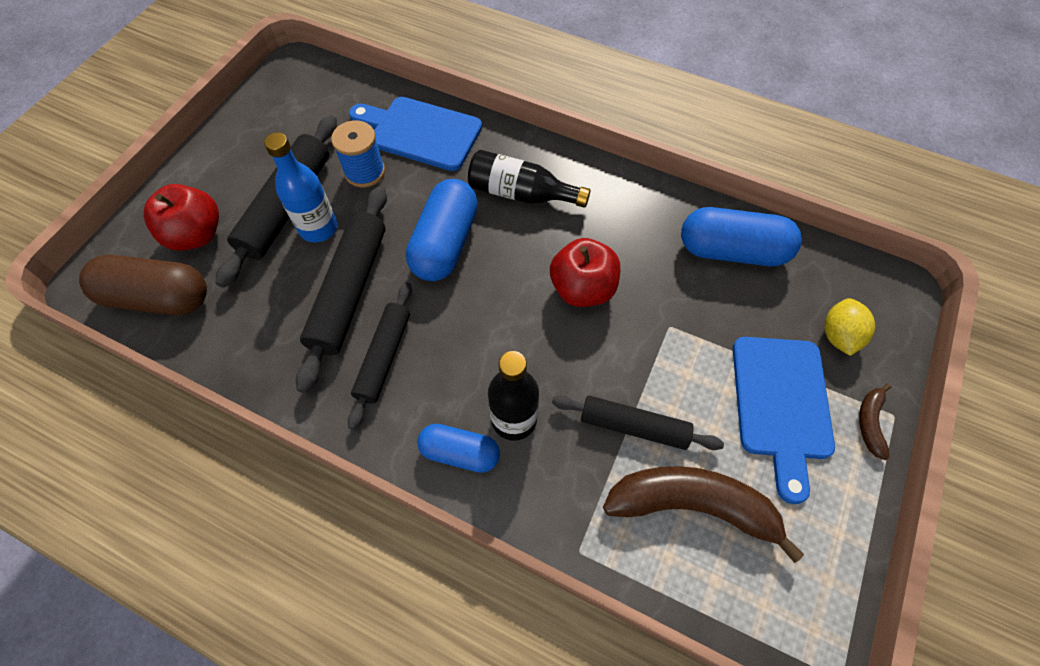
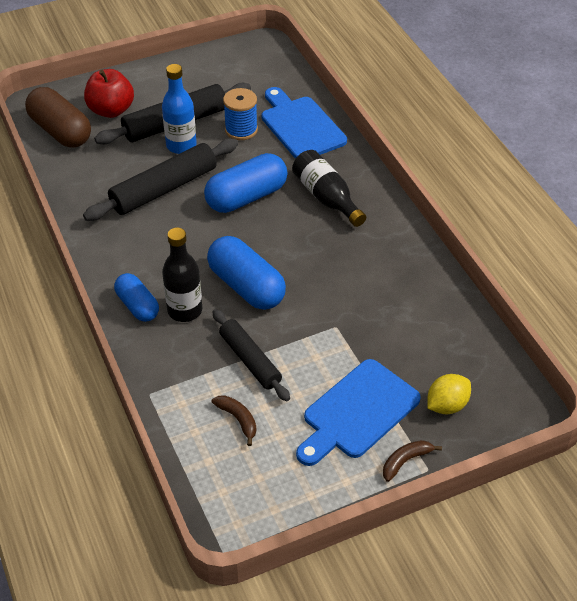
camera: 40 degrees right, 15 degrees down
black rolling pin [348,282,412,430] -> none
red apple [550,238,620,307] -> none
brown banana [603,466,804,563] -> brown banana [212,395,256,446], size x0.46
blue capsule [681,207,802,266] -> blue capsule moved to [207,236,286,310]

